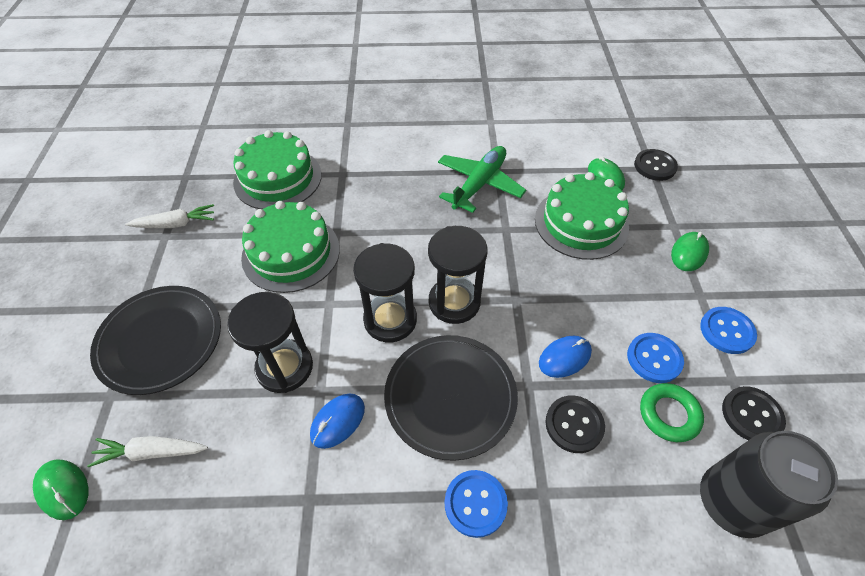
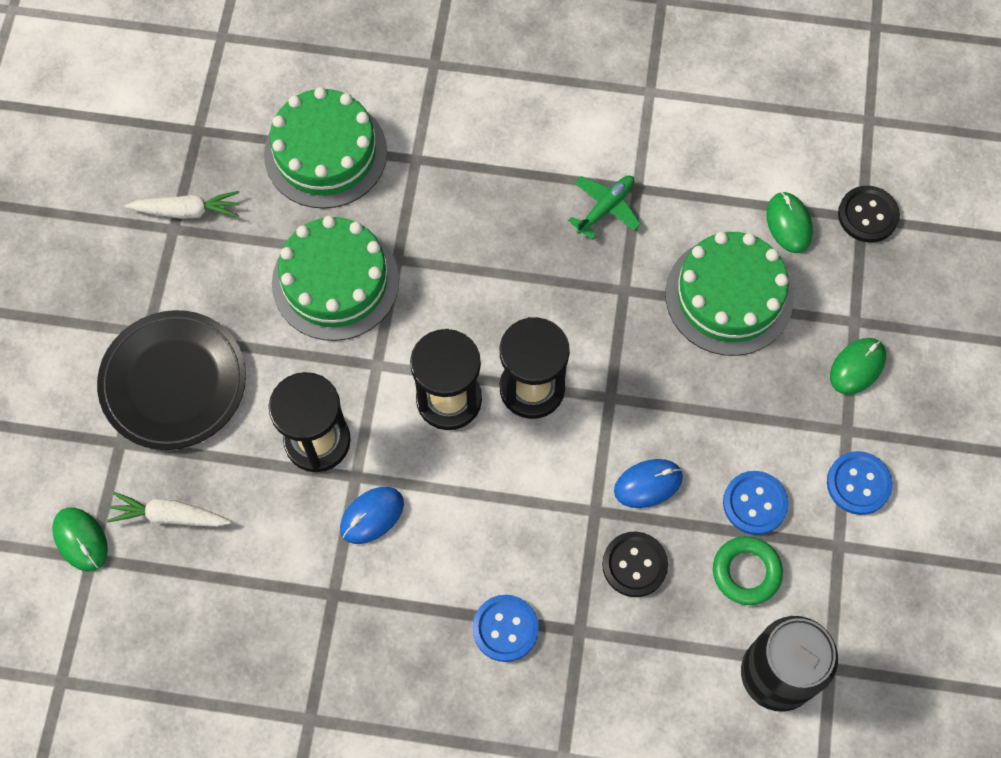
camera: 10 degrees right, 15 degrees up
black plate [384,335,518,461] -> none
green plane [438,146,526,213] -> green plane [568,176,641,240], size x0.59
black button [722,386,786,440] -> none

